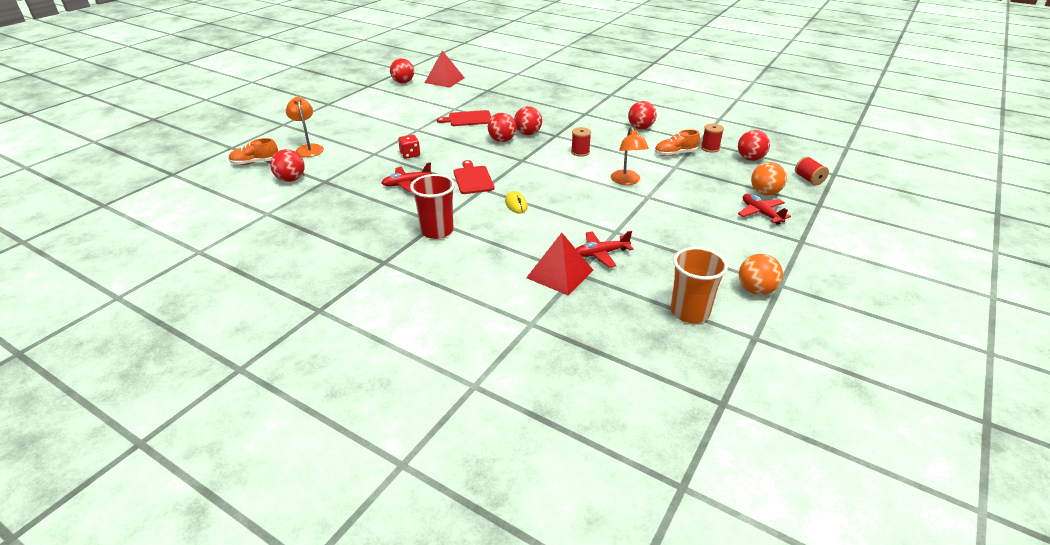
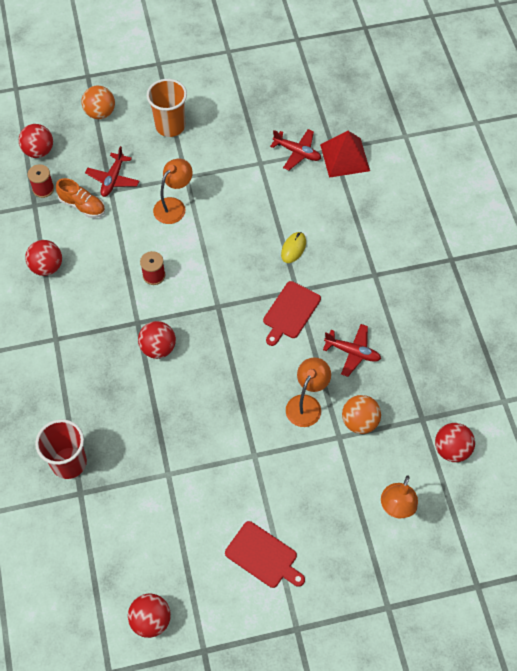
camera: 135 degrees left, 25 degrees up
orange shoe [229,138,278,165] -> none
red dice [398,135,420,159] -> orange lamp [286,357,331,427]
red cup [410,174,455,239] -> red cup moved to [35,419,87,479]
red pyramid [425,50,464,88] -> none
red cutting board [437,110,491,126] -> red cutting board moved to [225,521,305,588]
red ball [488,113,516,142] -> none
orange cup [671,247,728,323] -> orange cup moved to [147,79,187,137]
red plane [738,194,791,225] -> red plane moved to [85,146,139,197]
orange ball [739,254,783,295] -> orange ball moved to [342,395,381,434]
red spool [795,156,829,186] -> none

